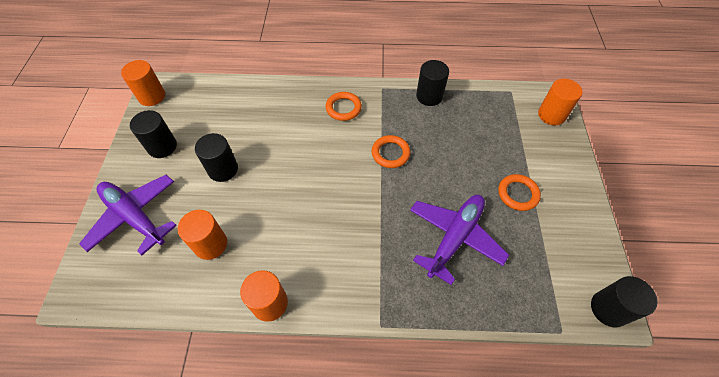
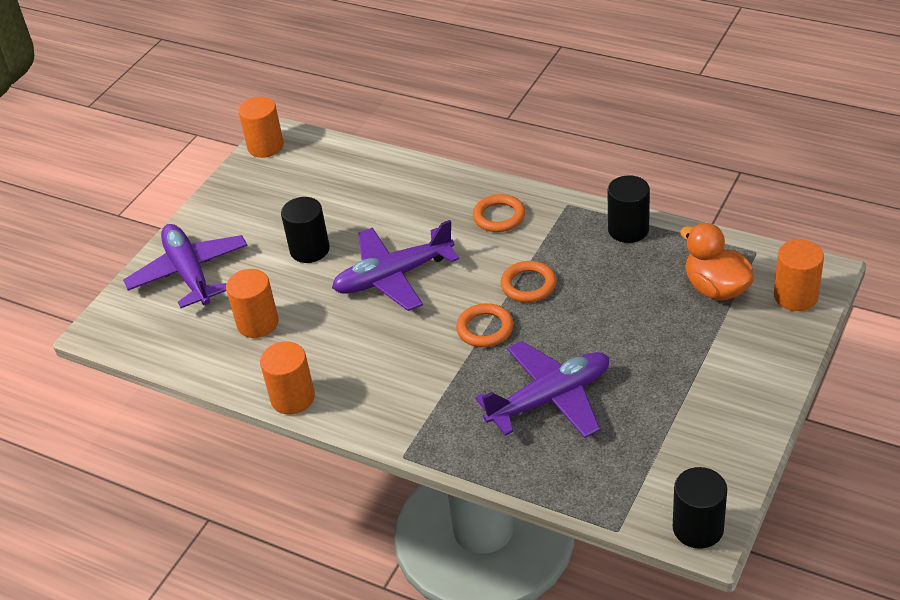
camera: 30 degrees right, 15 degrees down
black cylinder [130,110,177,158] -> none
orange ring [498,174,541,211] -> orange ring moved to [456,303,514,347]
none -> purple plane [332,220,459,311]
none -> orange duck [680,223,754,300]

